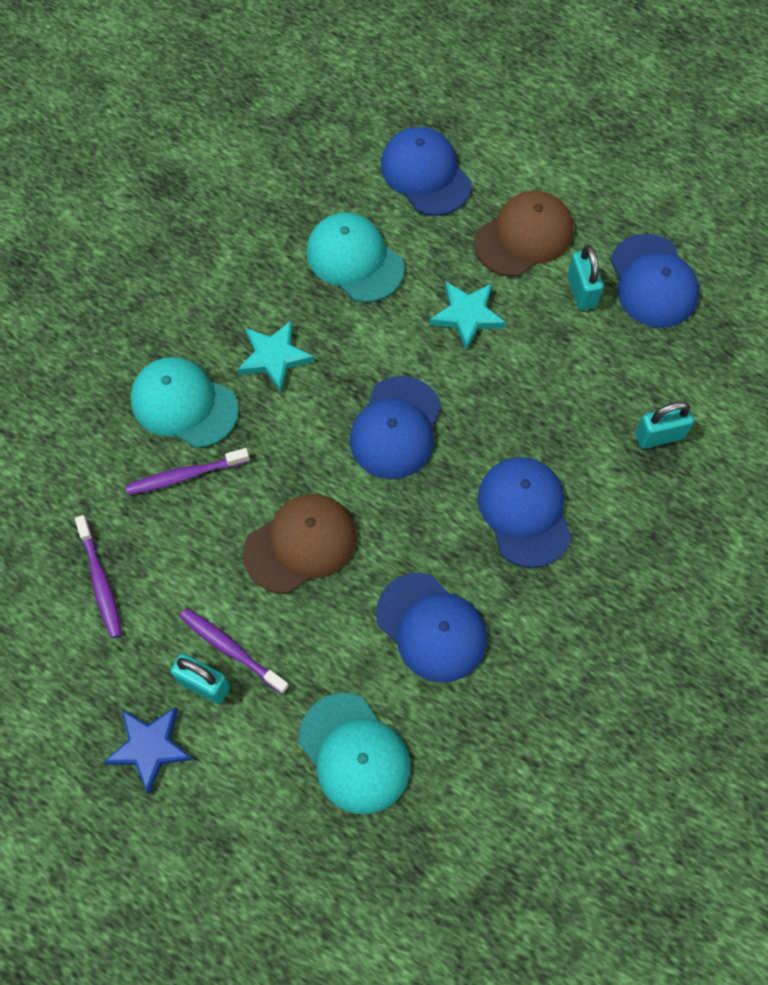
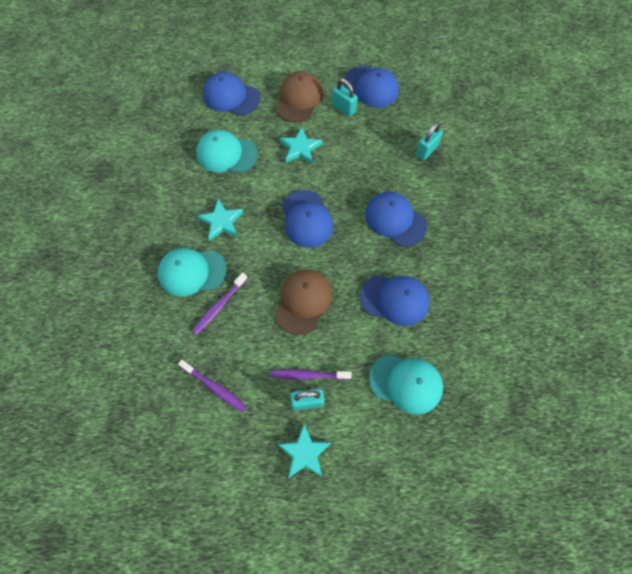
camera: 35 degrees left, 0 degrees up
blue star [104,707,193,794] -> turquoise star [278,424,332,478]

